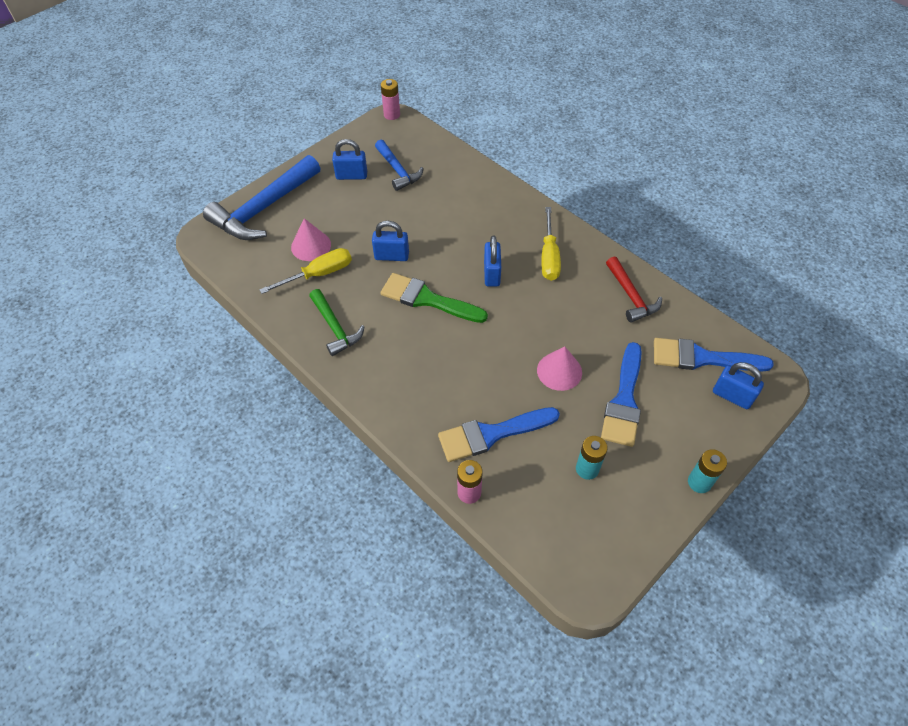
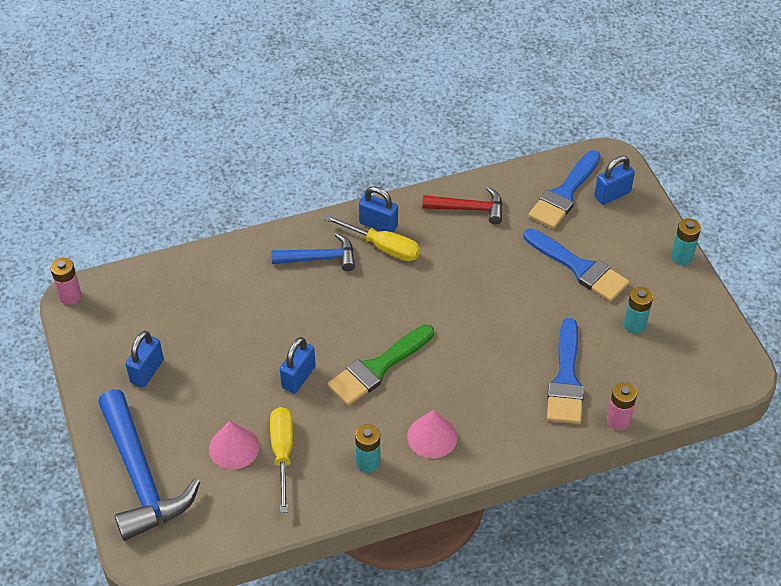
camera: 65 degrees left, 5 degrees down
green hammer [309,289,365,356] -> turquoise battery [355,424,381,473]
blue hammer [375,140,424,191] -> blue hammer moved to [271,233,355,271]
blue padlock [484,235,501,287] -> blue padlock moved to [359,186,398,233]
pink cone [537,346,582,391] -> pink cone moved to [407,410,457,458]

